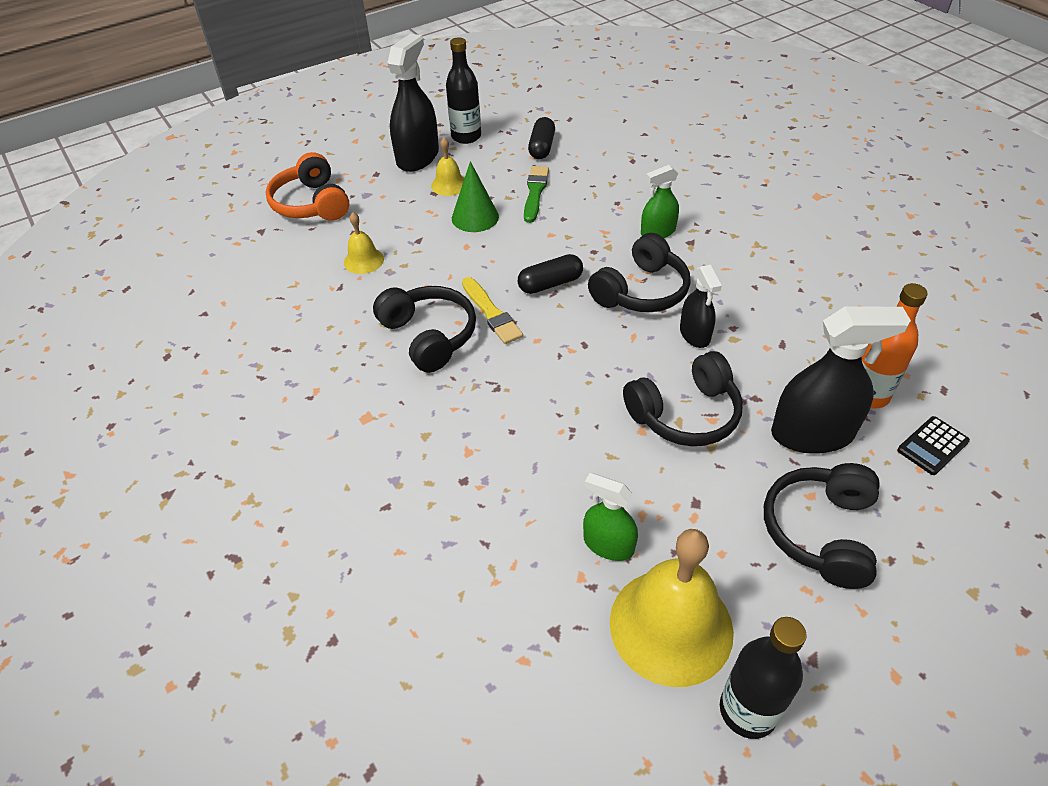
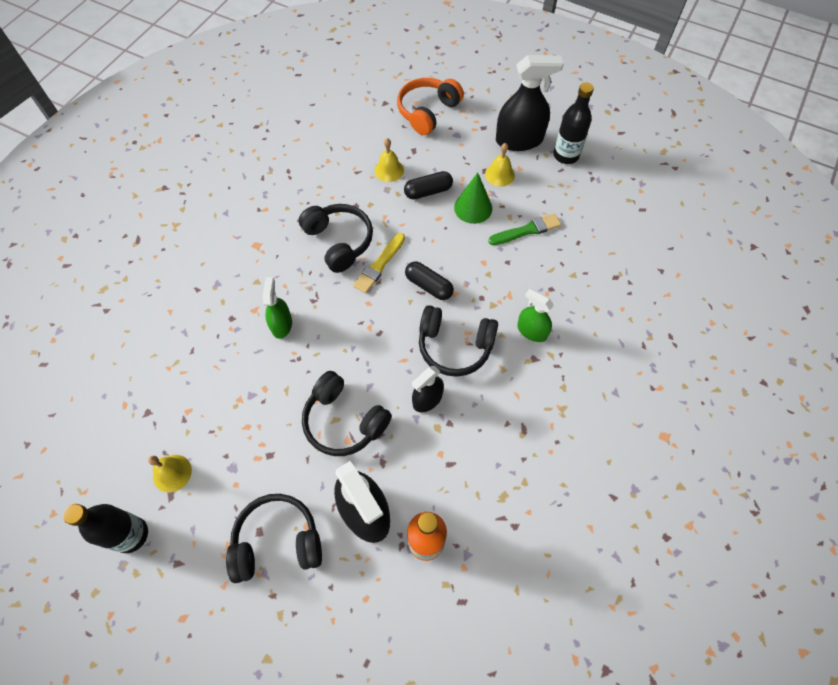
camera: 60 degrees right, 15 degrees up
black headphones [373,286,476,373] -> black headphones turned 60 degrees counterclockwise [299,204,373,273]
black capsule [528,117,555,159] -> black capsule moved to [404,171,453,199]
green spray bottle [583,473,638,561] -> green spray bottle moved to [263,278,292,339]
yellow bell [610,529,734,687] -> yellow bell [148,455,192,493], size x0.49
black calculator [897,416,970,475] -> none

